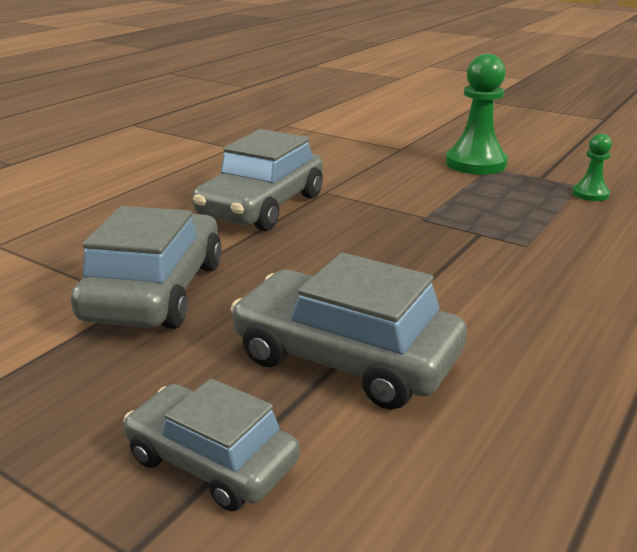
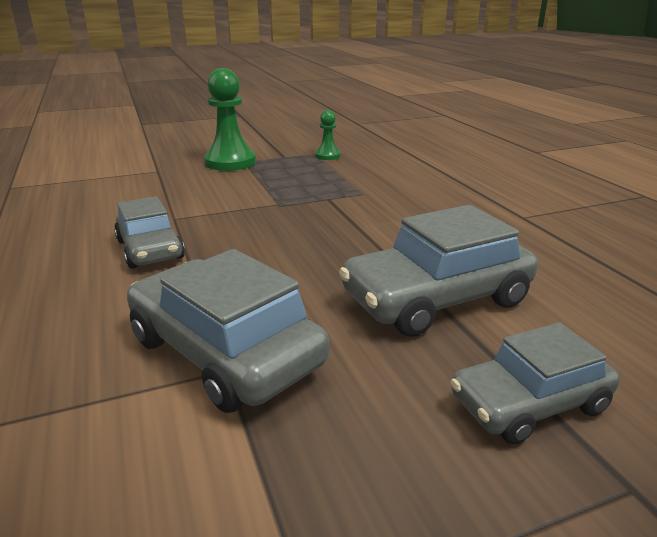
camera: 55 degrees left, 0 degrees up
grey car [193,129,323,231] -> grey car [114,196,185,269], size x0.64

